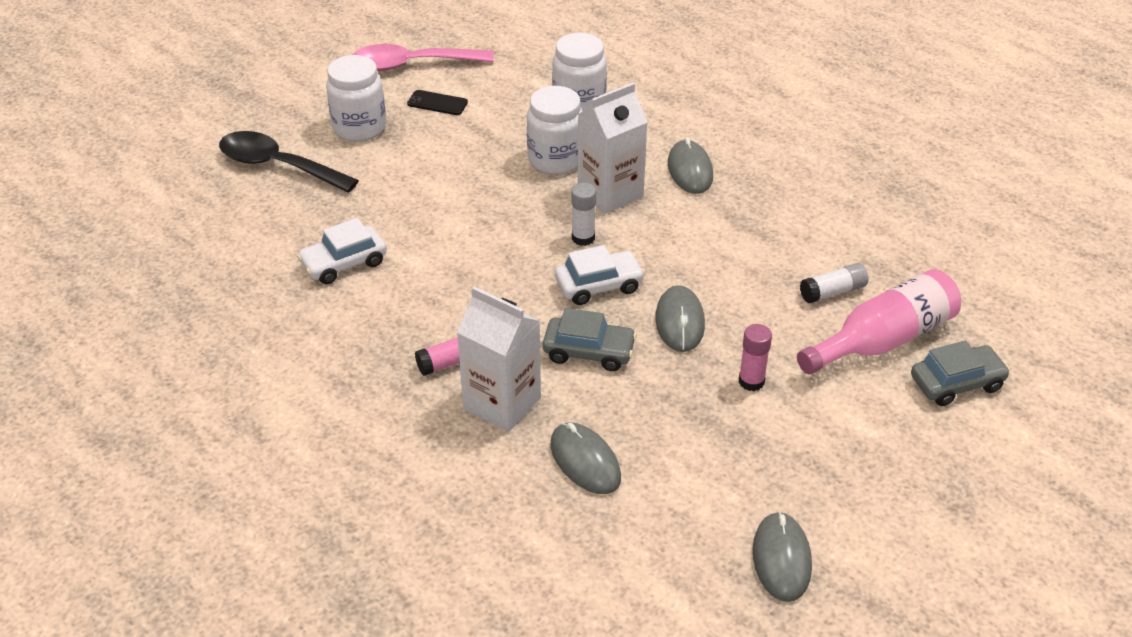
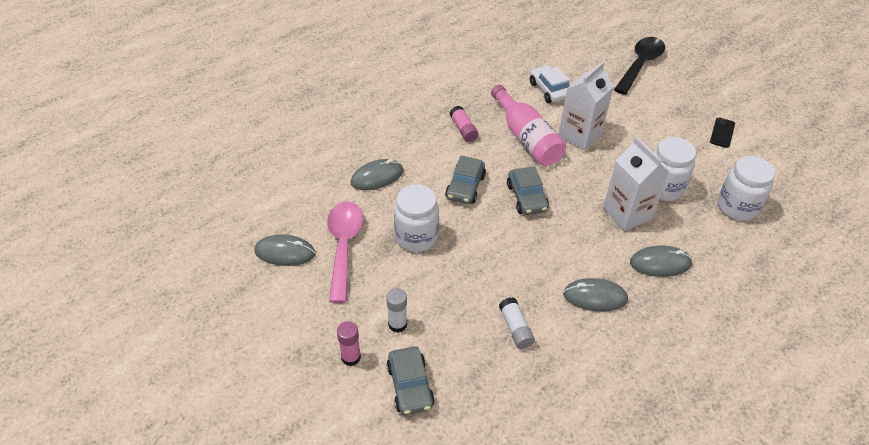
camera: 95 degrees right, 5 degrees up
white jar [326,55,386,142] -> white jar moved to [394,184,439,252]
pink spoon [353,44,494,71] -> pink spoon moved to [327,201,364,303]
white carton [457,286,541,432] -> white carton moved to [559,61,614,151]
white car [555,245,645,305] -> grey car [507,166,549,215]
white glue stick [571,183,596,246] -> white glue stick moved to [386,288,407,333]
grey mouse [655,285,705,352] -> grey mouse moved to [563,278,628,312]
pink glue stick [739,324,772,391] -> pink glue stick moved to [337,321,361,366]
pink bottle [797,269,961,374] -> pink bottle moved to [491,85,566,166]

